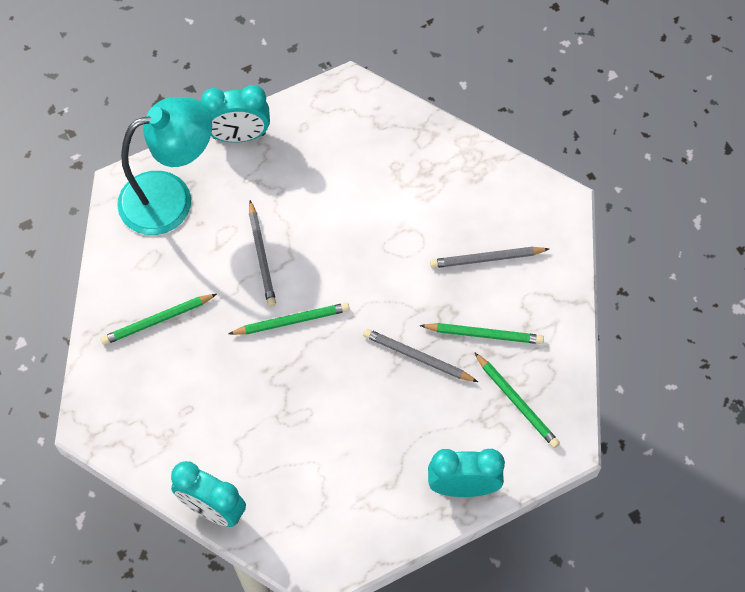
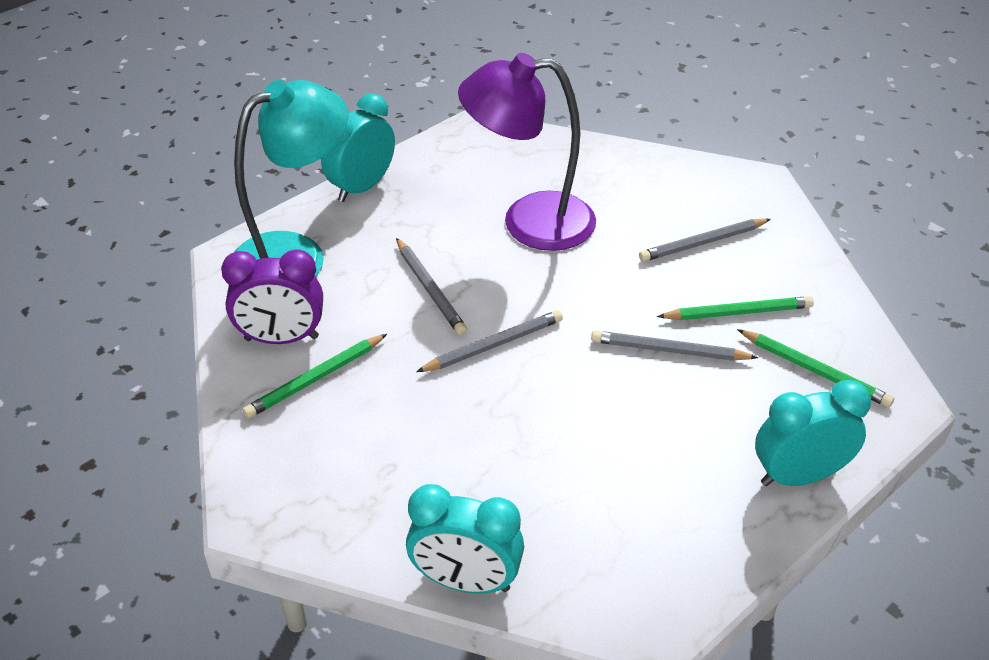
camera: 15 degrees left, 20 degrees down
turquoise clock [201,85,270,143] -> turquoise clock turned 150 degrees clockwise [321,93,395,202]
green pencil [228,303,350,335] -> grey pencil [416,310,563,372]
none -> purple clock [221,249,323,344]
none -> purple lamp [458,53,596,251]

